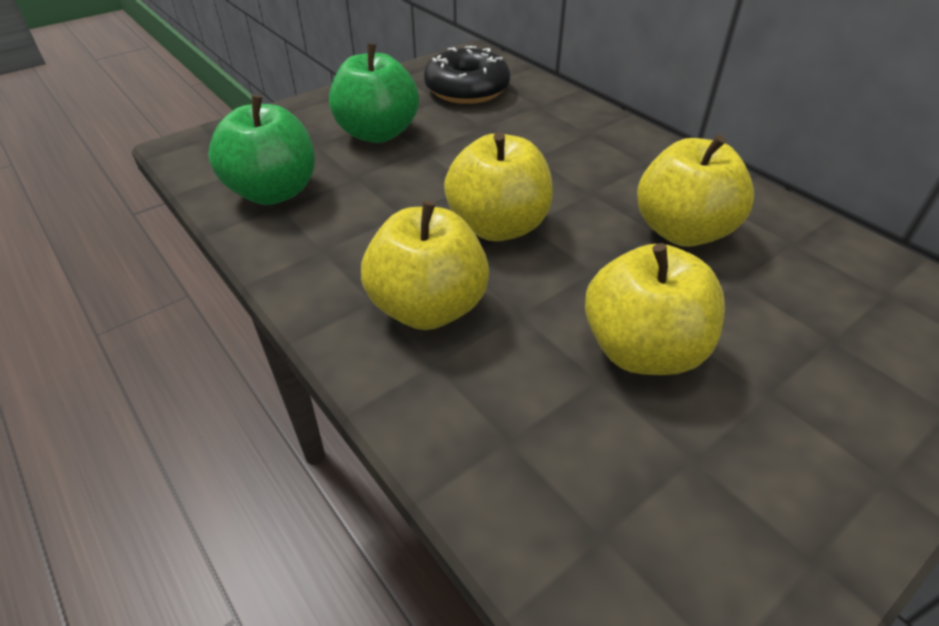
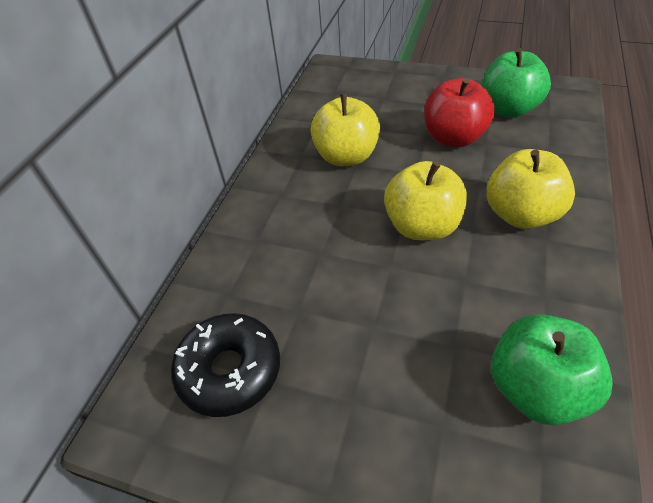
camera: 120 degrees left, 5 degrees up
green apple [329,43,419,143] -> green apple moved to [482,48,551,118]
yellow apple [585,243,725,375] -> red apple [424,78,495,147]

